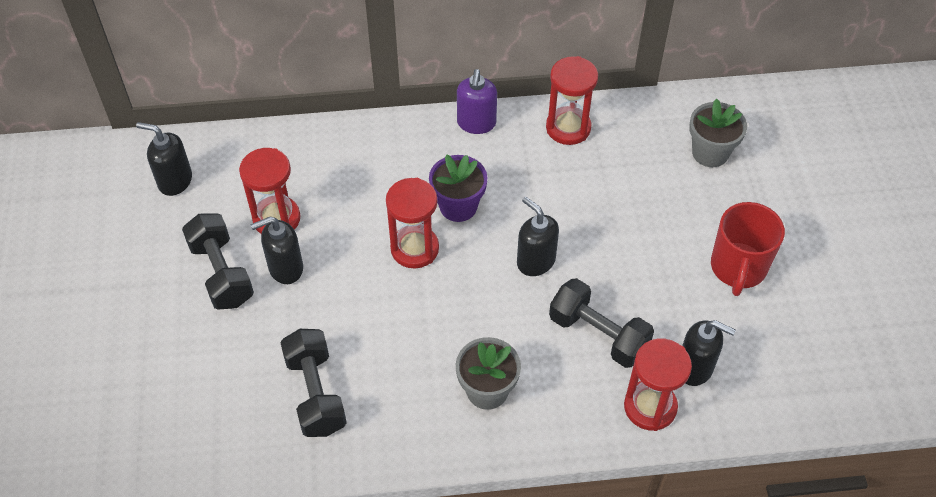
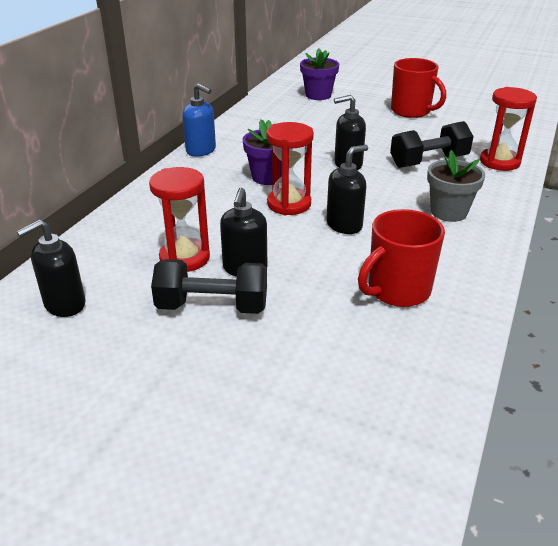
camera: 60 degrees left, 20 degrees down
black dumbbell [280,329,347,437] -> red mug [358,209,445,307]
purple soap dispenser [457,69,497,134] -> blue soap dispenser [182,83,216,157]
red hourglass [546,56,598,145] -> none
black soap dispenser [682,320,736,386] -> black soap dispenser moved to [326,145,368,234]
grey flower pot [689,98,747,167] -> purple flower pot [300,48,339,100]

